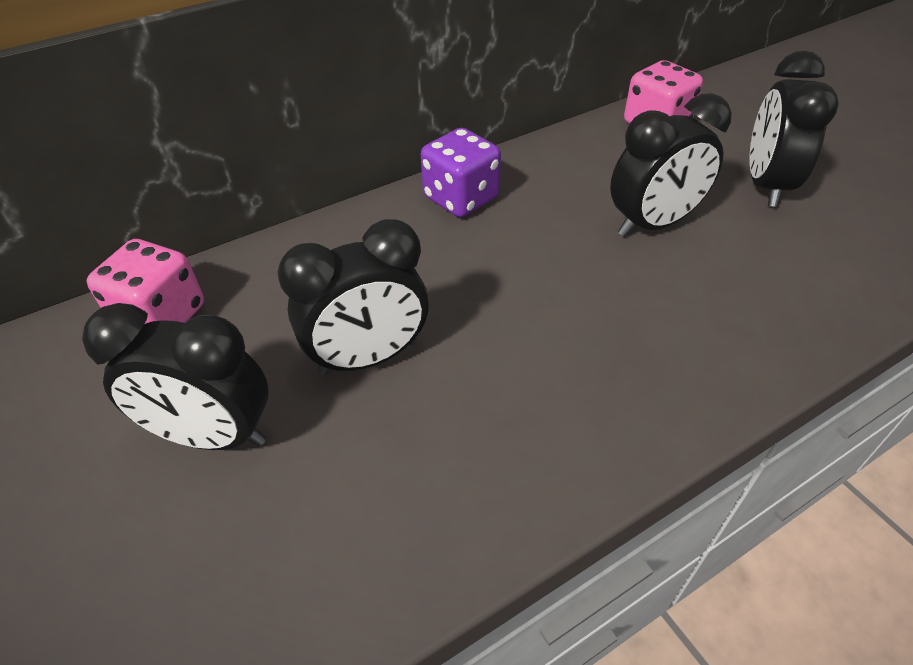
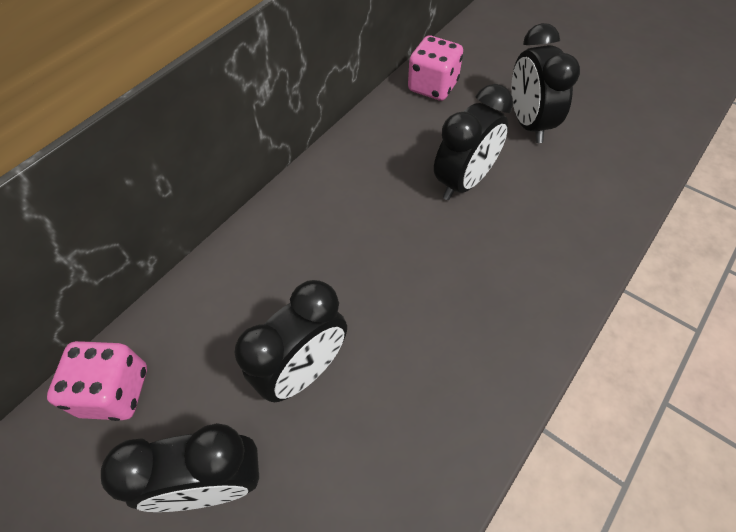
camera: 20 degrees left, 10 degrees up
purple dice [421,128,501,217] -> none

